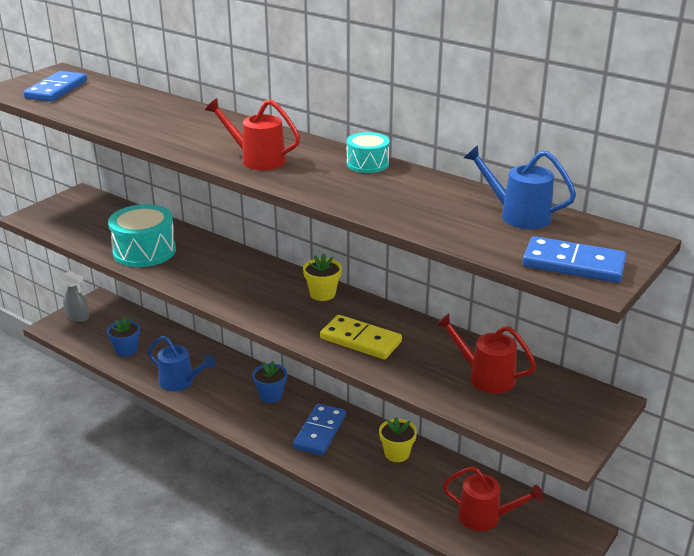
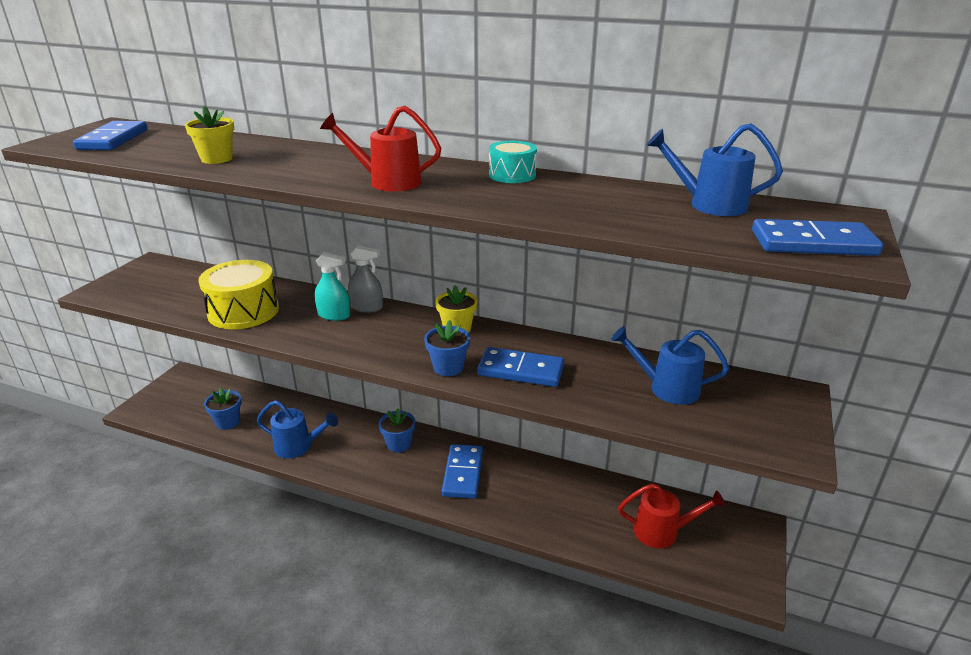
camera: 15 degrees left, 0 degrees up
grey spray bottle [63,271,89,322] -> grey spray bottle moved to [348,245,383,312]
turquoise drum [108,204,176,267] -> yellow drum [198,260,279,329]
yellow domino [320,315,402,359] -> blue domino [477,347,564,387]
yellow flower pot [379,417,417,462] -> yellow flower pot moved to [185,106,234,164]
red watering can [436,313,536,394] -> blue watering can [611,326,729,405]
none -> turquoise spray bottle [315,252,350,321]
none -> blue flower pot [424,320,470,376]

